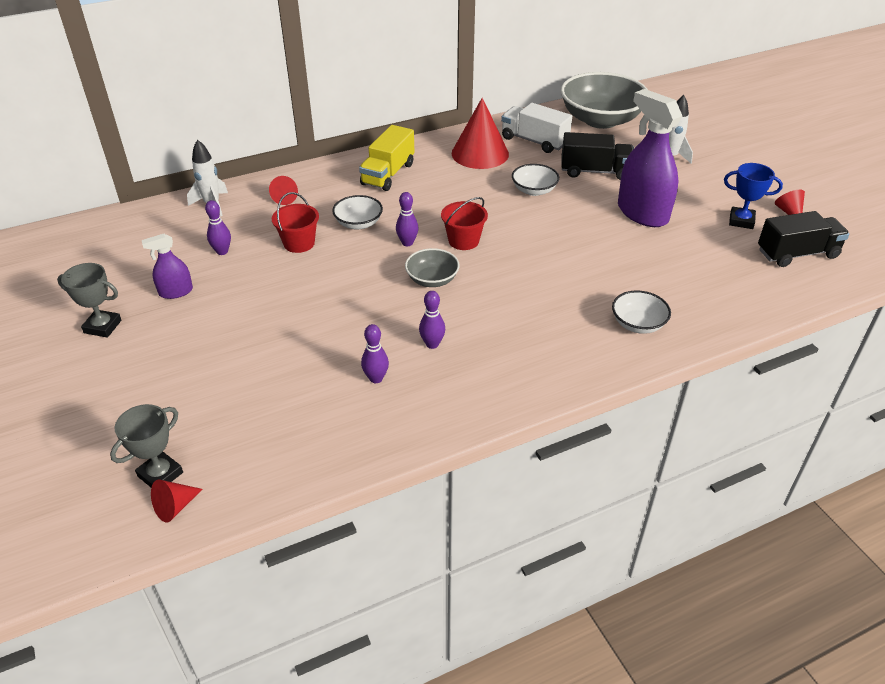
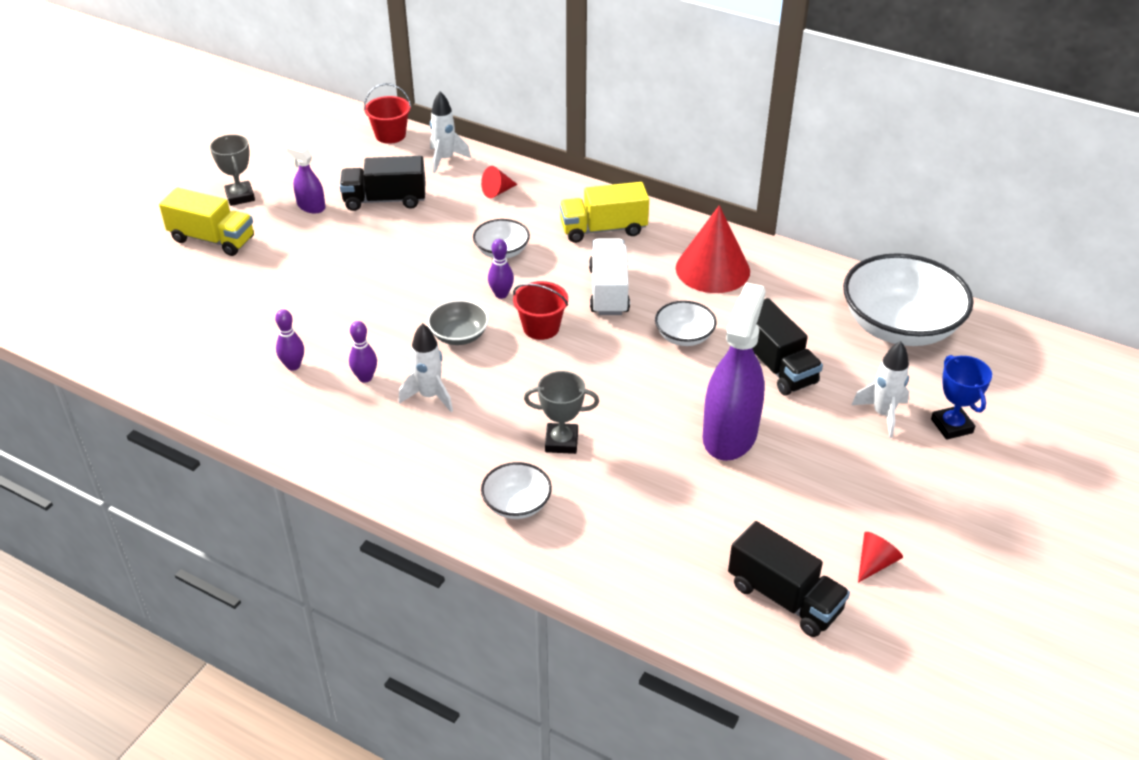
camera: 55 degrees right, 0 degrees up
grey trophy [110,404,183,488] -> grey trophy moved to [524,371,599,454]
red cone [151,479,202,522] -> none
purple bowling pin [205,200,231,255] -> black truck [340,156,425,211]
red bucket [271,192,319,253] -> red bucket moved to [364,83,411,144]
white truck [501,103,572,153] -> white truck moved to [589,239,630,315]
grey bowl [561,72,648,129] -> white bowl [843,253,973,346]
blue trophy [724,163,783,229] -> blue trophy moved to [931,355,992,440]
none -> yellow truck [159,187,254,256]
none -> white rocket [398,323,453,412]

